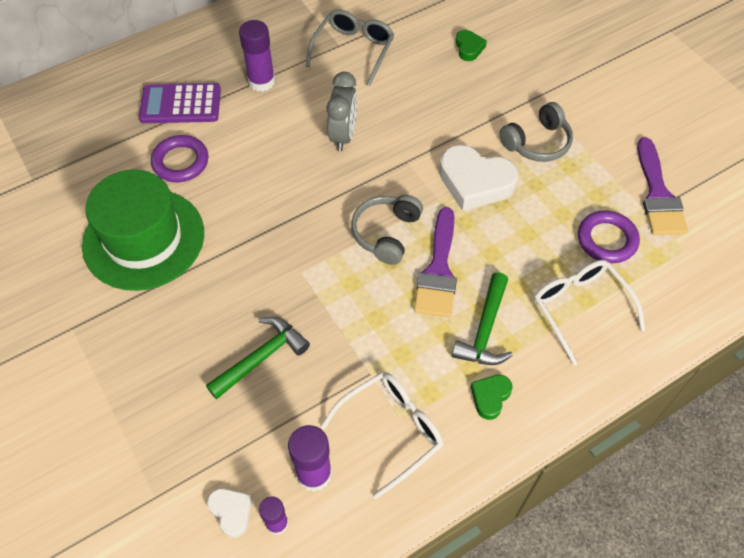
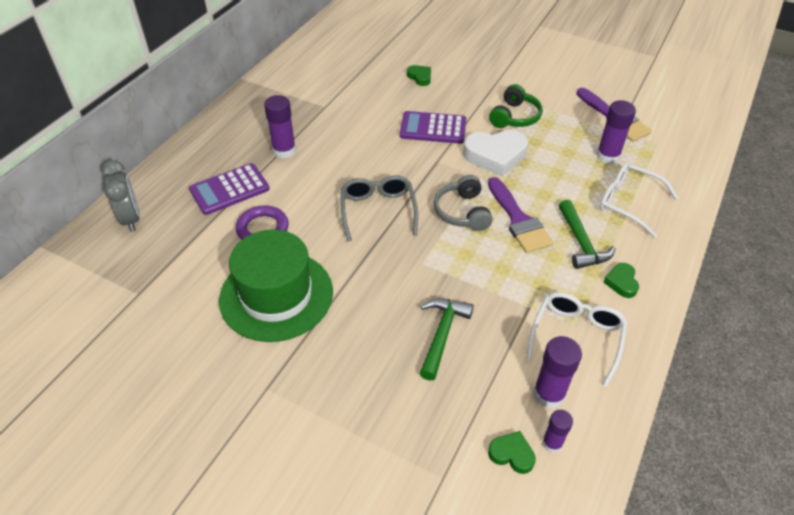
camera: 30 degrees left, 10 degrees down
white heart [207,488,252,538] -> green heart [488,431,536,474]
grey glasses [305,9,394,86] -> grey glasses moved to [341,175,418,241]
grey clock [326,72,357,152] -> grey clock moved to [102,160,140,232]
grey headphones [499,102,573,162] -> green headphones [489,84,543,128]
purple ring [578,210,640,263] -> purple glue stick [596,100,636,164]
none -> purple calculator [400,111,466,144]

